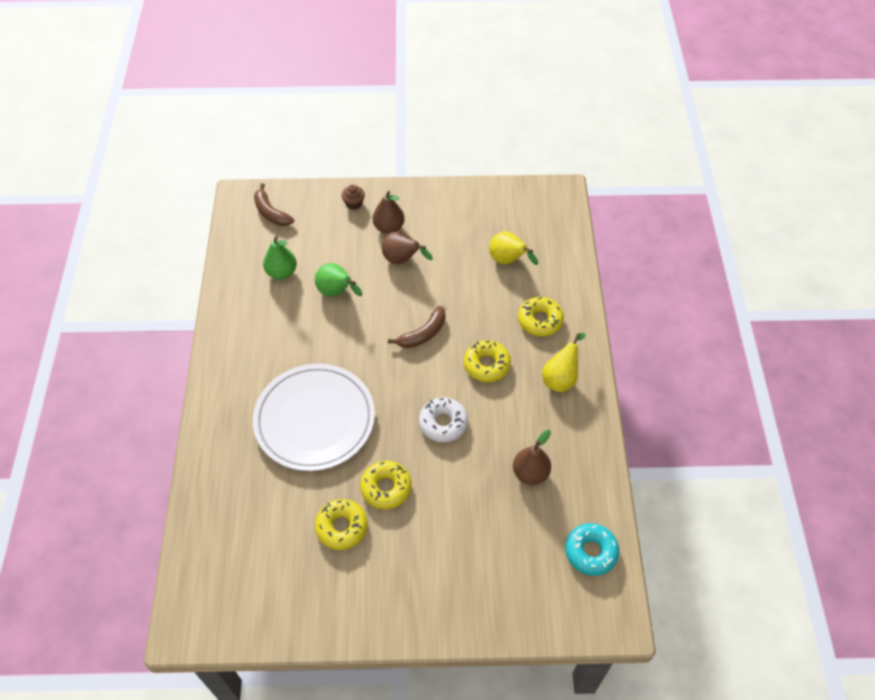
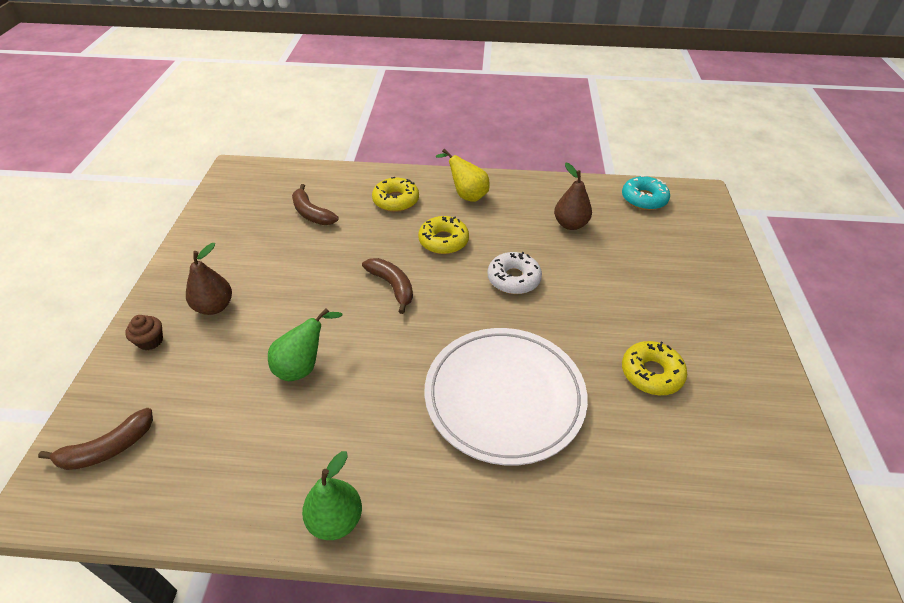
camera: 85 degrees left, 10 degrees down
green pear [263,237,297,280] -> green pear moved to [302,451,362,540]
yellow donut [360,461,412,509] -> none
brown pear [382,231,433,264] -> none
yellow pear [489,231,538,265] -> brown banana [292,184,339,225]

